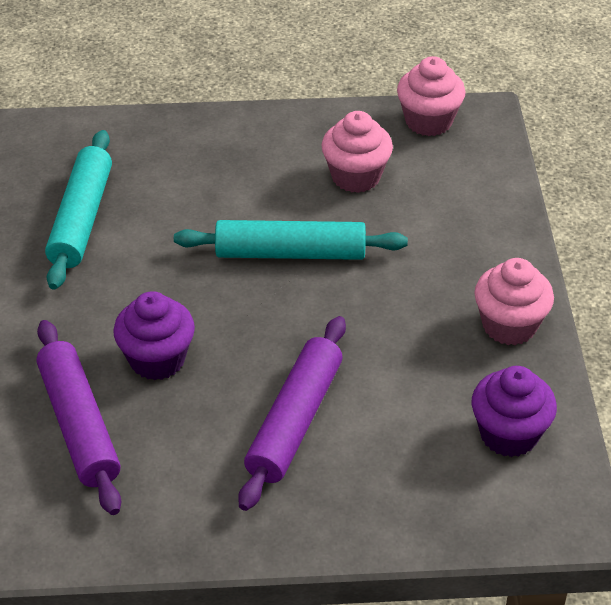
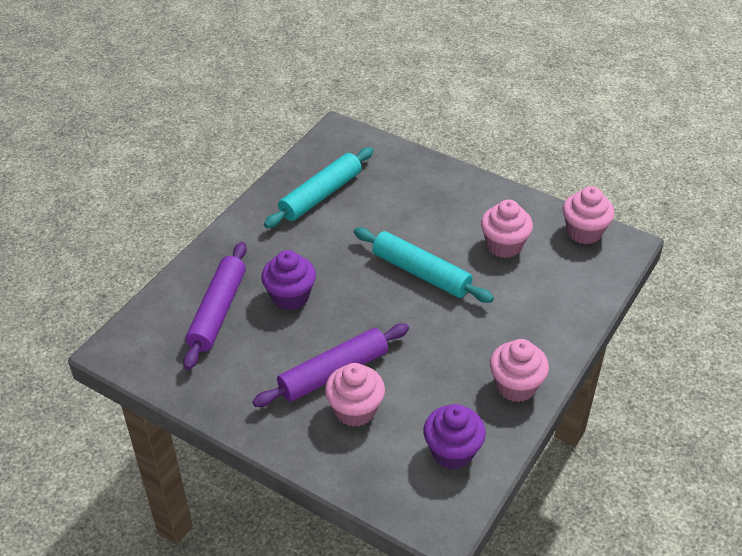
camera: 35 degrees right, 0 degrees up
none -> pink cupcake [325,363,385,427]

